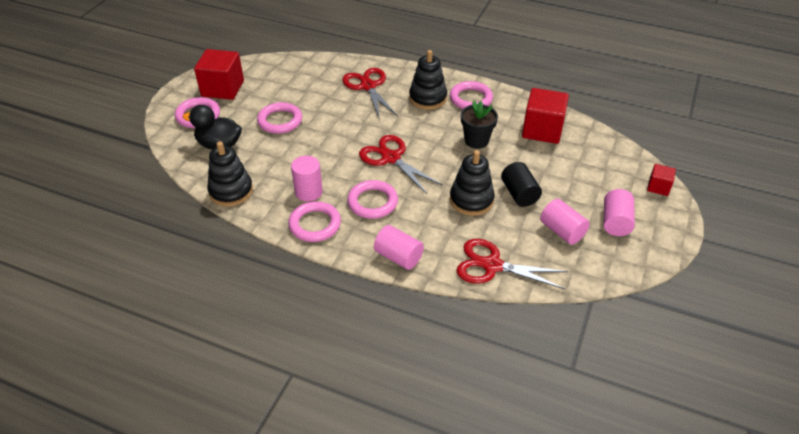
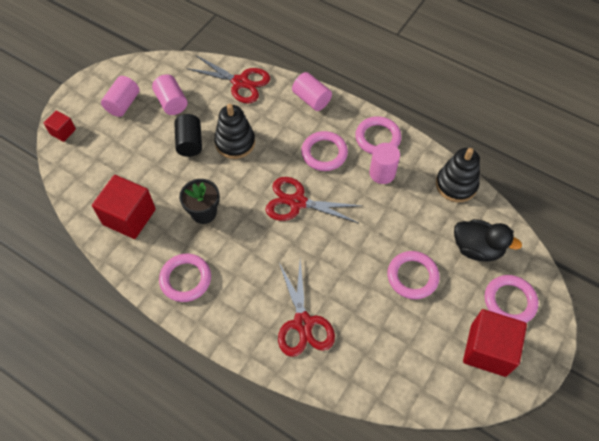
camera: 170 degrees left, 15 degrees up
red scissors [359,135,443,194] -> red scissors turned 135 degrees clockwise [265,177,363,223]
black stacking toy [409,50,447,110] -> none

